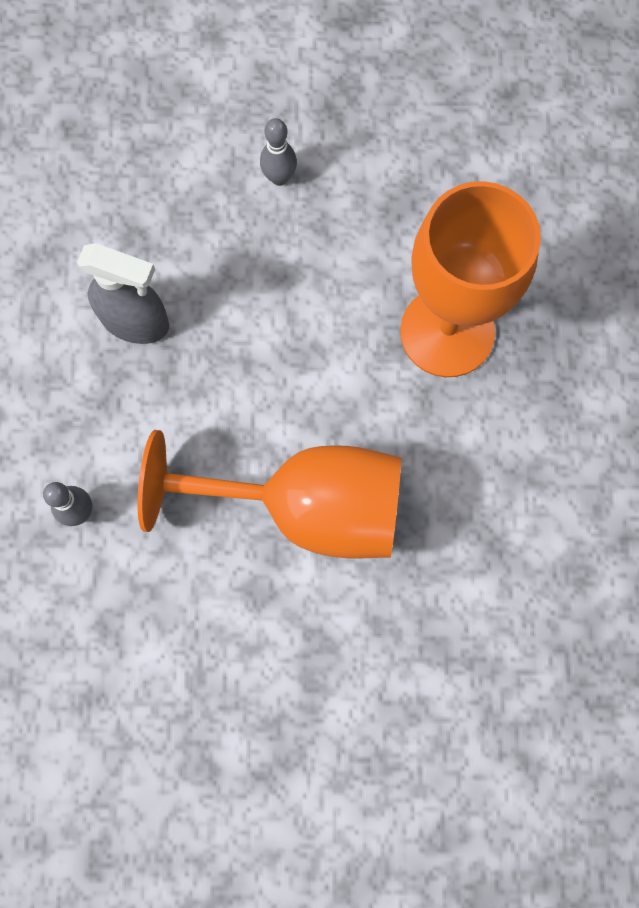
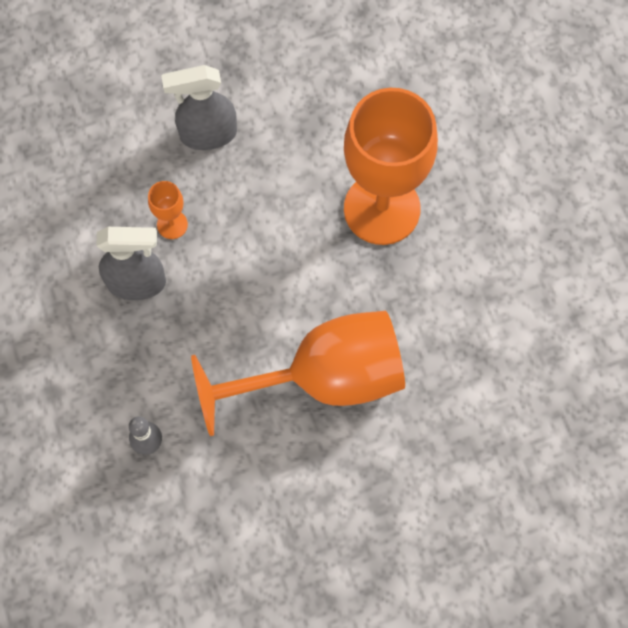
camera: 20 degrees left, 5 degrees down
grey bowling pin [260,118,297,186] -> grey spray bottle [161,65,237,150]
none -> orange goblet [148,181,188,239]

